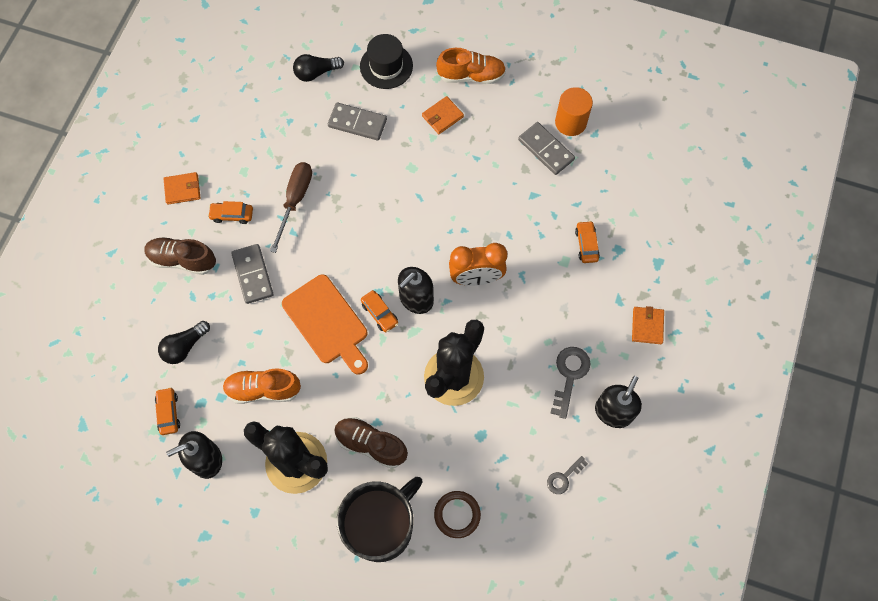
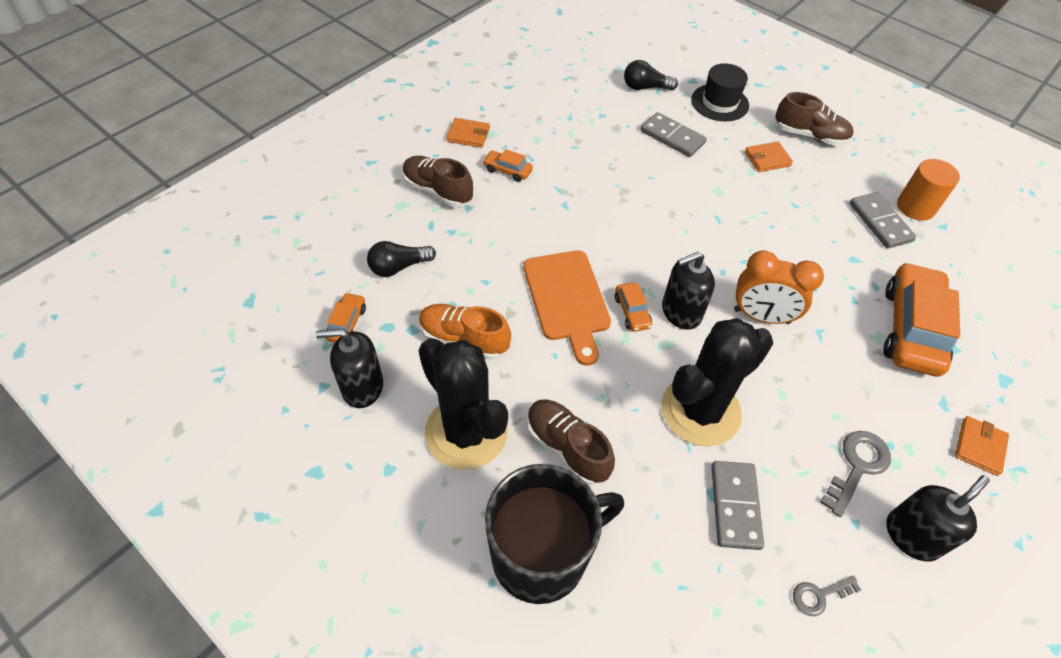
camera: 20 degrees right, 15 degrees down
grey domino [231,244,274,304] -> grey domino moved to [712,461,764,550]
brown screwdriver [270,162,312,253] -> none
brown ring [434,491,481,538] -> none
orange shoe [436,48,506,84] -> brown shoe [775,92,854,145]
orange car [575,221,600,263] -> orange car [883,262,960,377], size x2.23

